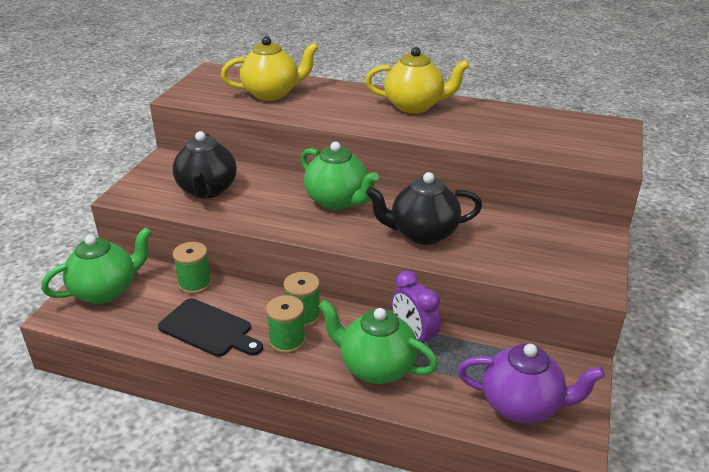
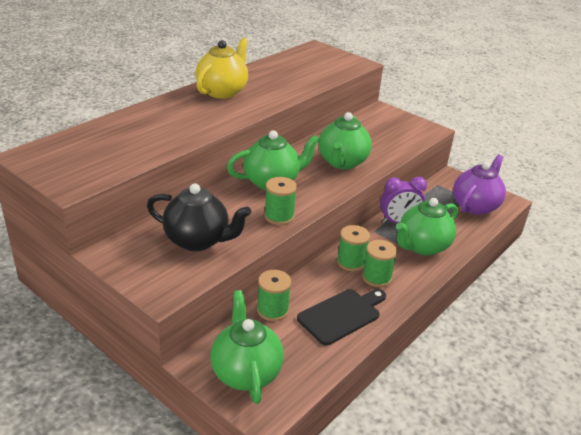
camera: 70 degrees left, 0 degrees up
yellow teapot [221,36,318,101] -> none
black teapot [366,172,482,245] -> green teapot [318,112,372,169]
none -> green spool [264,177,297,225]

